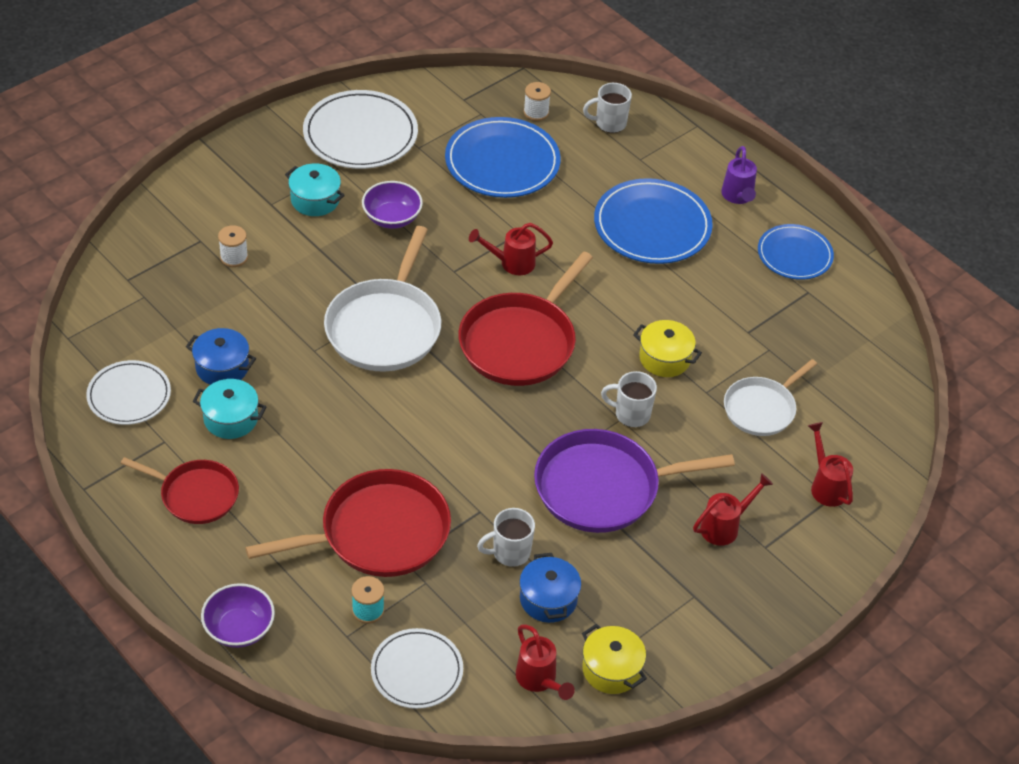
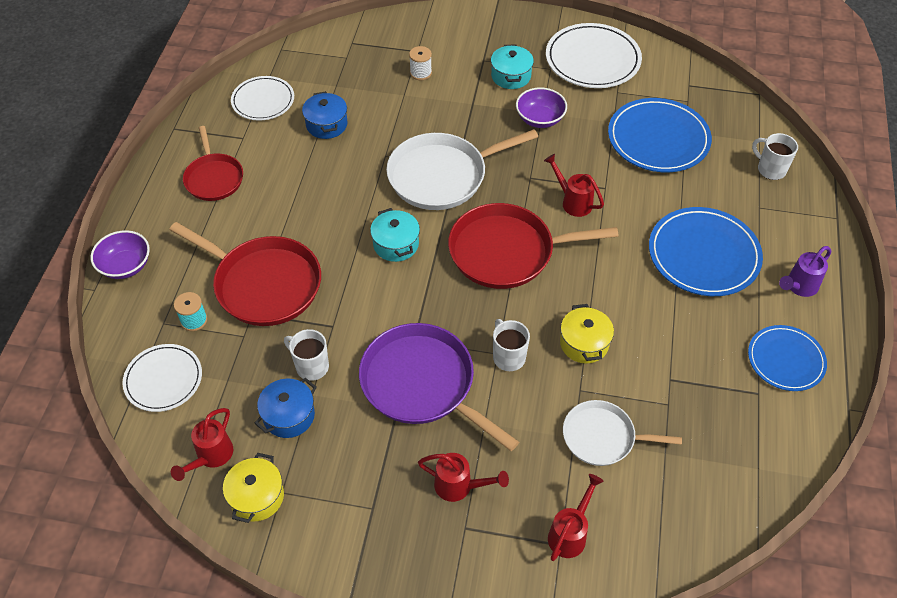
camera: 55 degrees right, 5 degrees up
turquoise pot [193,379,267,439] -> turquoise pot moved to [370,208,420,262]
white spool [524,82,551,121] -> none

